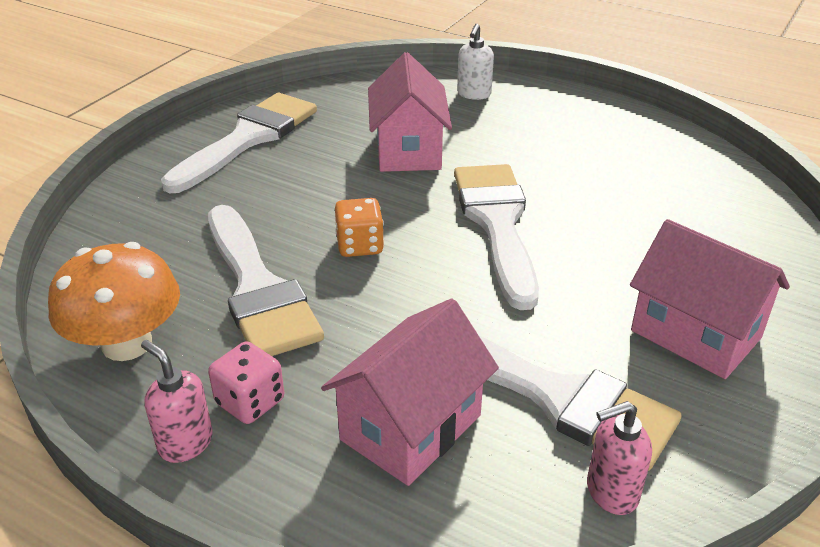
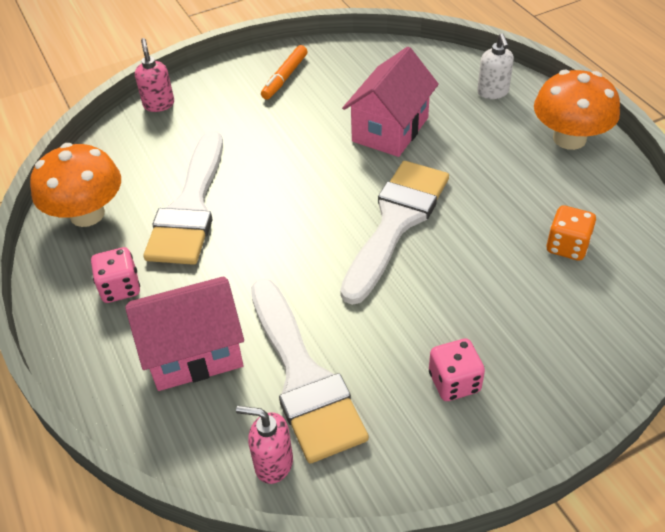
camera: 35 degrees right, 10 degrees up
pink soap dispenser [141,340,213,463] -> pink soap dispenser moved to [135,38,174,112]
white brush [161,93,317,193] -> orange marker [261,45,308,100]
orange dice [335,198,384,257] -> orange dice moved to [547,205,596,261]
white soap dispenser [457,24,494,100] -> white soap dispenser turned 60 degrees counterclockwise [477,33,514,99]
pink house [630,219,790,379] -> pink dice [429,339,485,401]
none -> orange mushroom [534,69,620,150]

